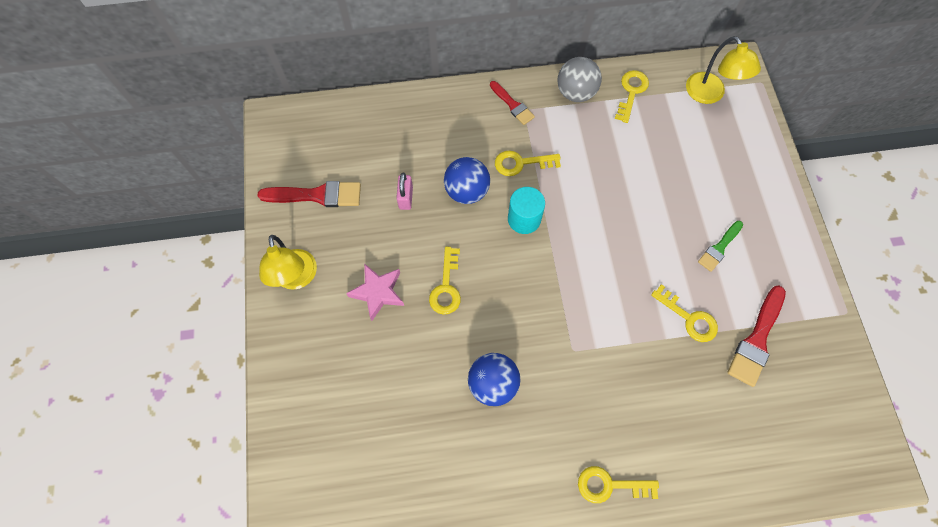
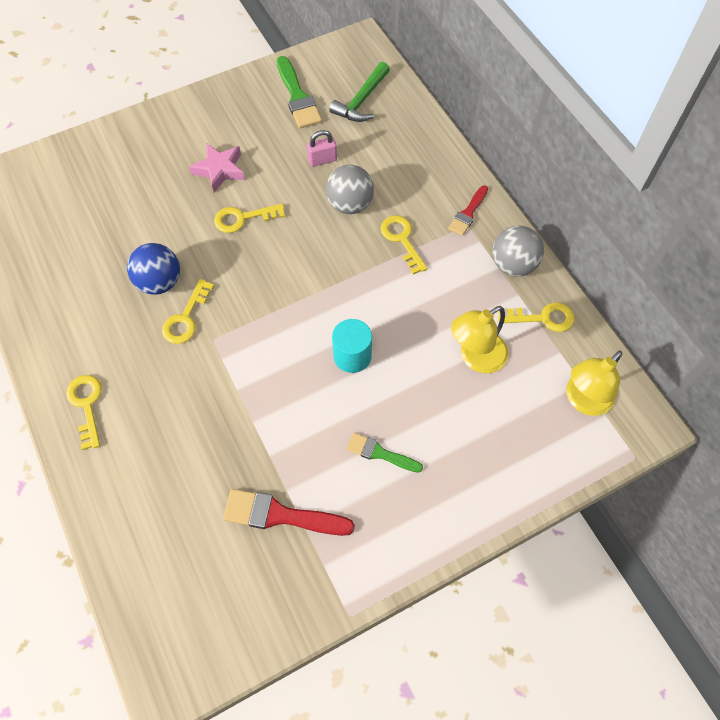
camera: 70 degrees right, 5 degrees down
red brush [257,181,361,207] -> green brush [277,56,322,128]
yellow lamp [259,235,317,290] -> yellow lamp moved to [451,306,509,373]
blue ball [444,157,490,204] -> grey ball [326,165,374,214]
turquoise cylinder [508,187,545,234] -> turquoise cylinder moved to [332,319,372,373]
yellow key [651,284,718,342] -> yellow key moved to [162,279,214,344]
none -> green hammer [329,62,390,122]

